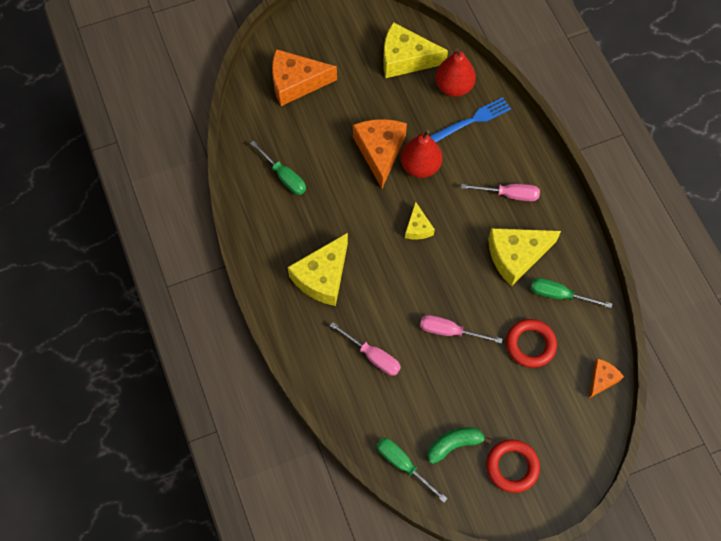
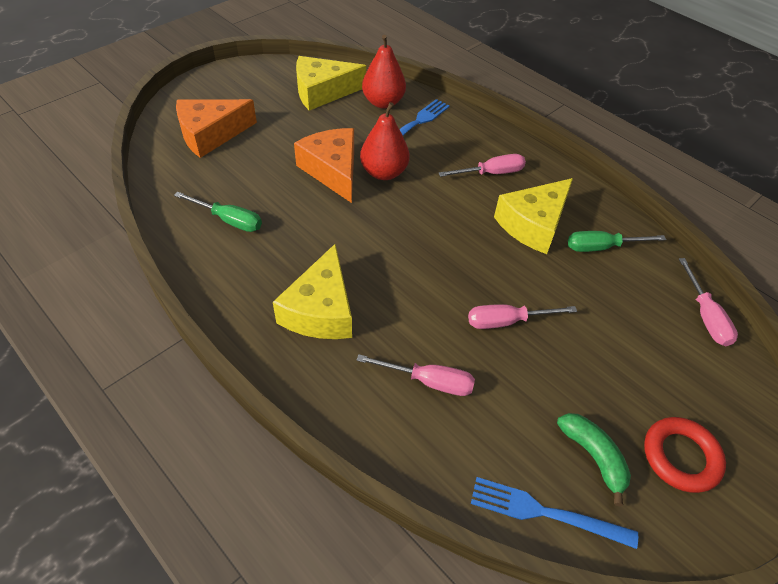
camera: 25 degrees left, 15 degrees down
green screwdriver [377,438,448,502] -> blue fork [471,477,638,549]
yellow cheese [405,202,435,240] -> none
green banana [427,427,492,464] -> green banana turned 105 degrees clockwise [557,413,631,506]
red ring [506,319,557,368] -> none
orange cheese [589,358,624,398] -> pink screwdriver [679,258,738,346]

